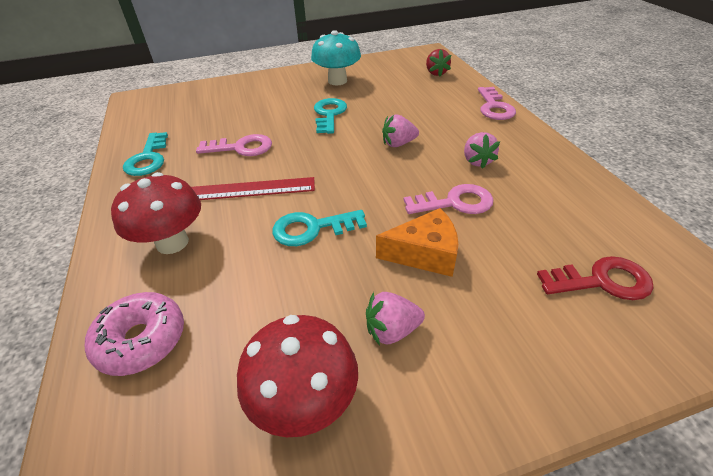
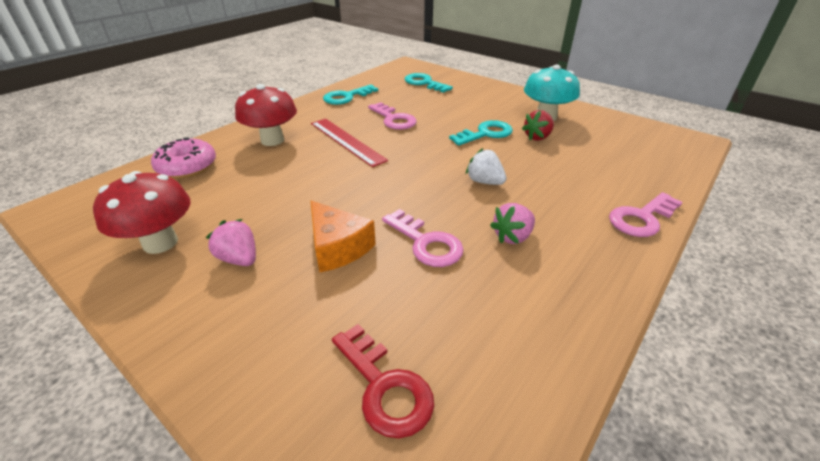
camera: 55 degrees right, 5 degrees down
turquoise key [272,210,367,246] -> turquoise key moved to [405,73,453,93]
pink strawberry [382,115,419,147] -> white strawberry [466,148,507,185]
red strawberry [426,49,451,77] -> red strawberry moved to [522,110,554,141]

